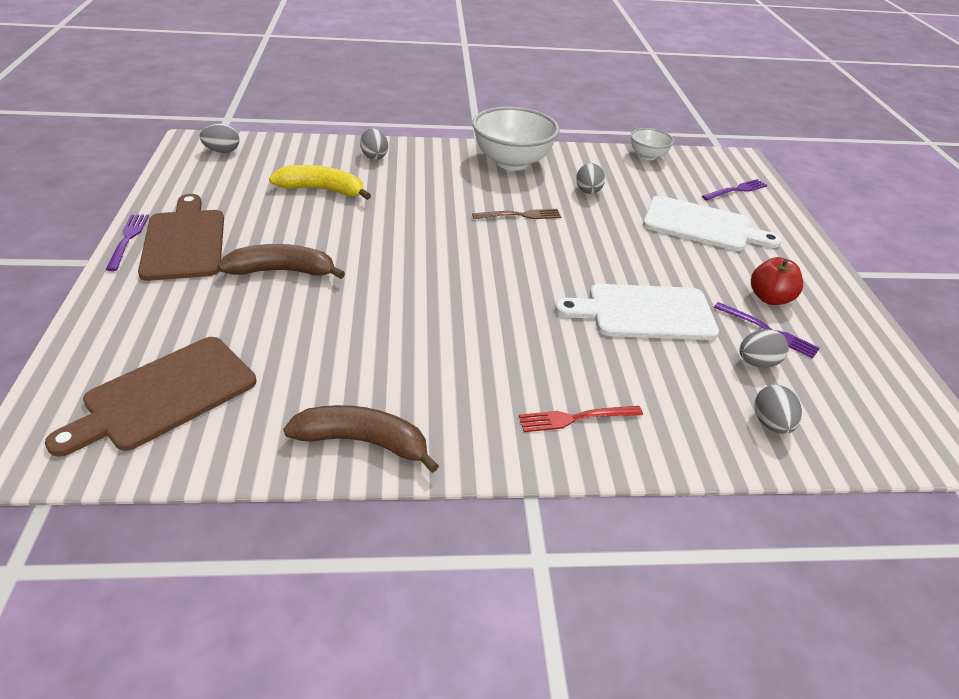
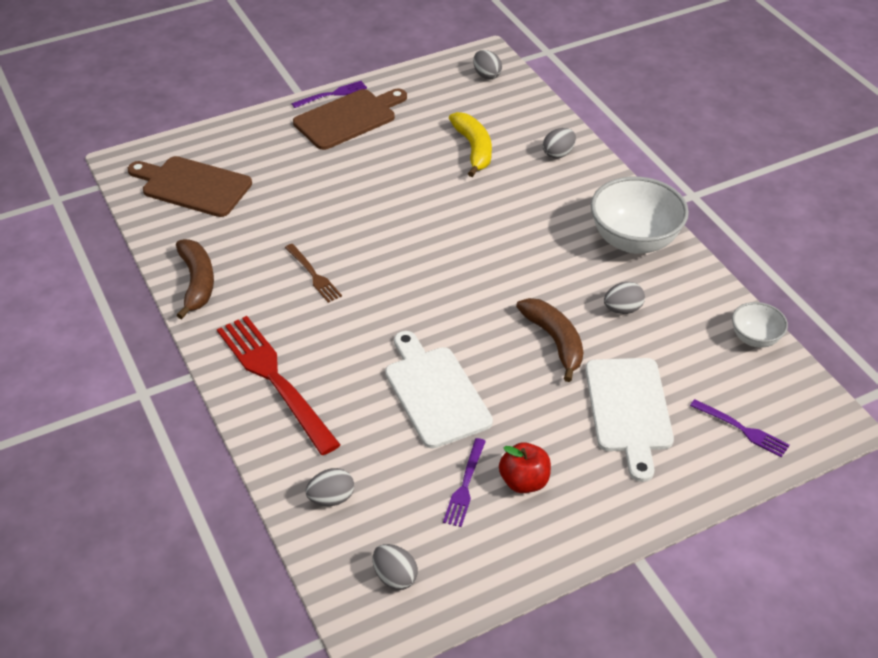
camera: 70 degrees right, 5 degrees up
brown banana [218,244,345,279] -> brown banana moved to [516,298,583,382]
brown fork [472,209,561,219] -> brown fork moved to [285,244,342,303]
red fork [519,406,643,432] -> red fork [217,316,341,455], size x2.03
grey egg [739,329,789,368] -> grey egg moved to [373,544,418,590]

